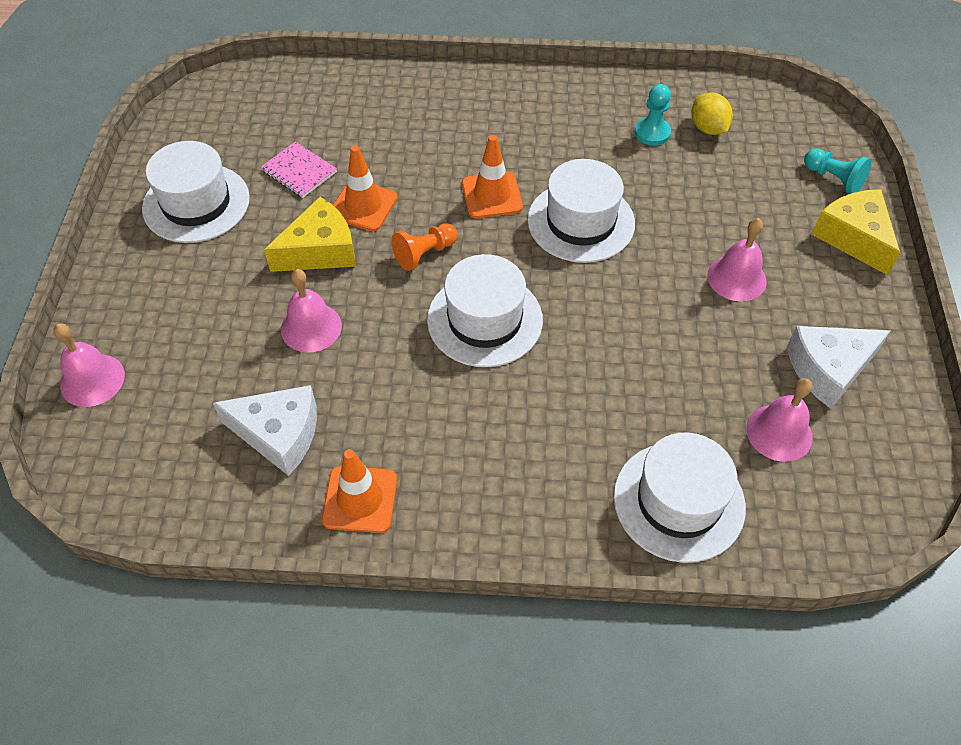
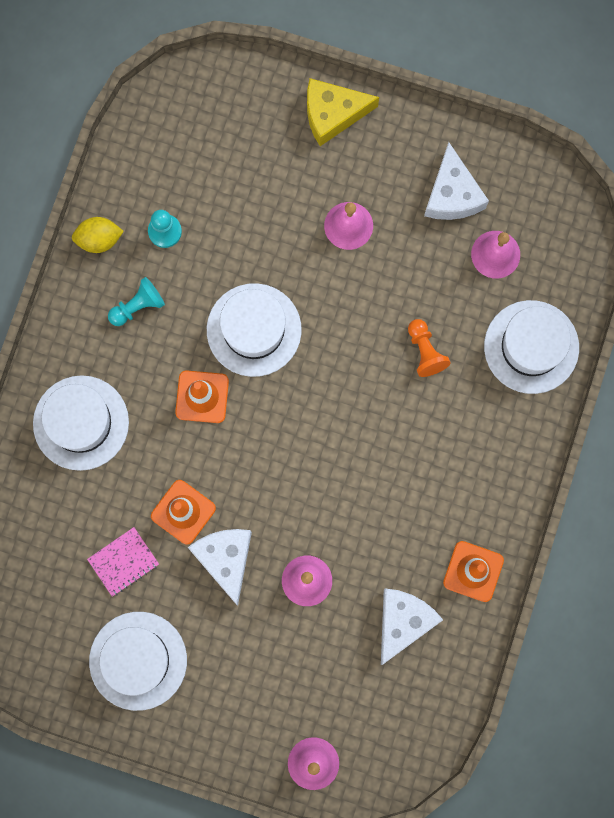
camera: 75 degrees left, 25 degrees up
yellow cheese [264,197,356,272] -> white cheese [187,529,252,606]
orange pawn [391,223,458,271] -> orange pawn moved to [408,319,451,377]
white hat [427,254,543,367] -> white hat moved to [33,375,129,471]
yellow lemon [691,92,733,135] -> yellow lemon moved to [72,217,124,253]
turquoise pawn [804,148,872,194] -> turquoise pawn moved to [108,277,165,326]

